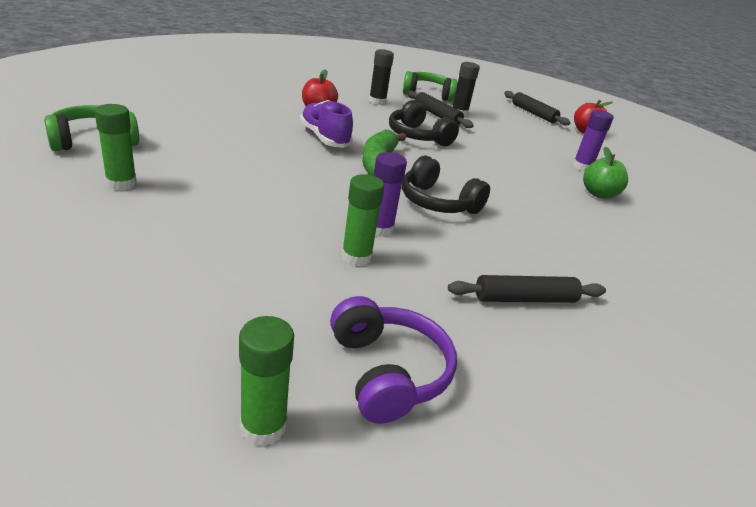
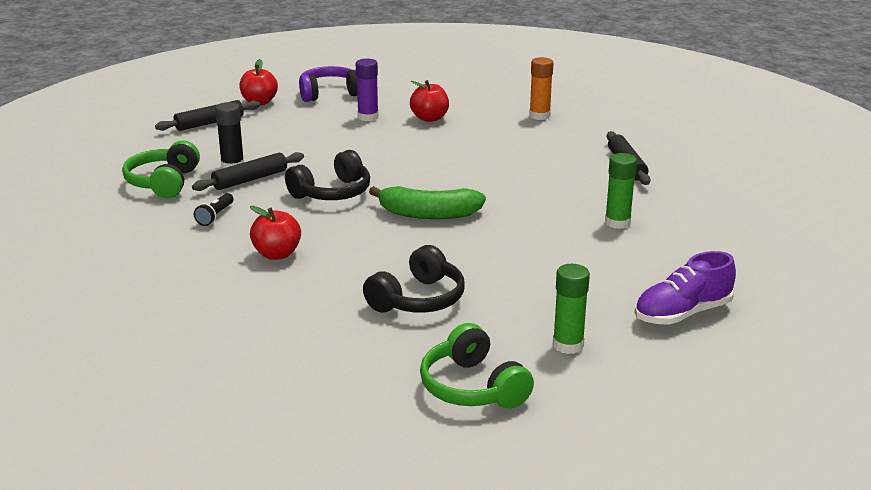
camera: 85 degrees left, 5 degrees down
green glue stick [239,316,294,446] -> none
purple shoe [300,100,353,148] -> purple shoe moved to [635,251,736,325]
purple headphones [330,296,457,424] -> purple headphones moved to [299,66,357,102]
black glue stick [369,49,394,105] -> black flashlight [194,193,234,226]
purple glue stick [374,152,407,237] -> none
black headphones [402,156,490,214] -> black headphones moved to [363,245,465,313]
green apple [583,147,628,198] -> red apple [410,80,449,122]
none -> orange glue stick [529,57,553,120]

